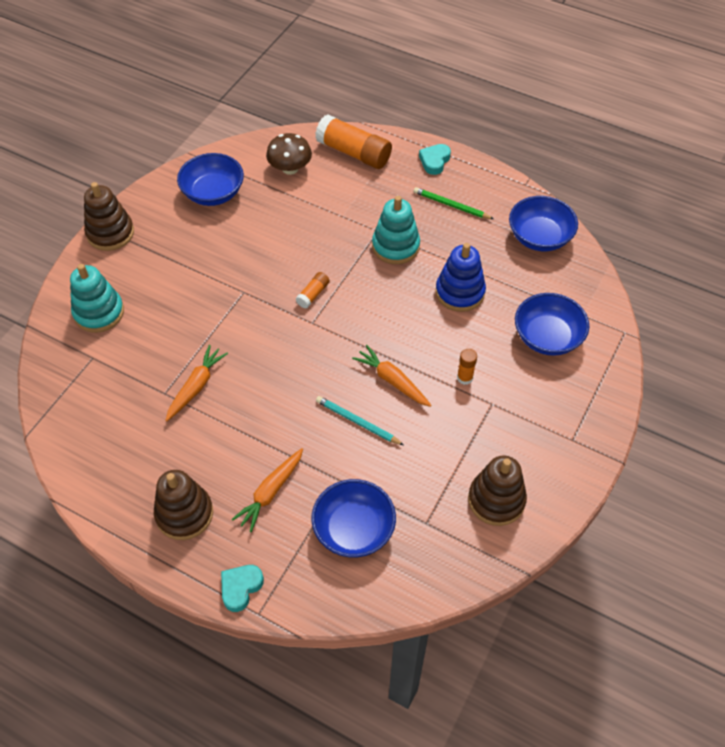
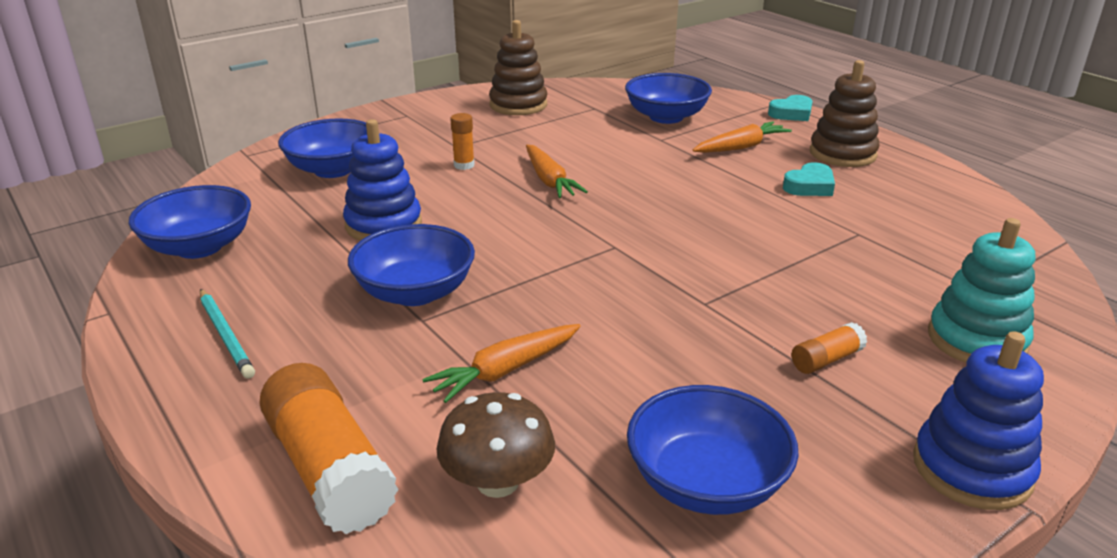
camera: 155 degrees left, 25 degrees down
brown stacking toy [84,182,134,251] -> blue stacking toy [913,331,1044,510]
orange carrot [165,345,228,421] -> orange carrot moved to [423,324,581,403]
orange glue stick [296,272,330,309] -> orange glue stick moved to [792,322,867,374]
turquoise pencil [316,396,404,445] -> turquoise pencil moved to [200,289,255,379]
turquoise stacking toy [372,196,420,264] -> blue bowl [348,224,475,306]
green pencil [414,187,494,219] -> none
turquoise heart [419,144,451,175] -> turquoise heart moved to [783,162,835,196]

